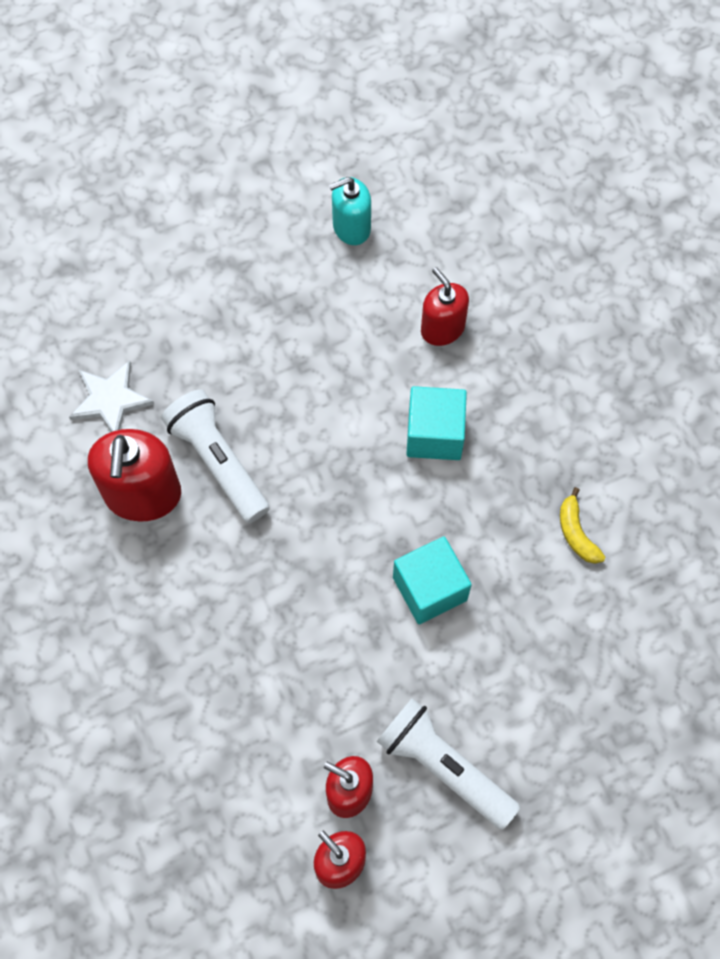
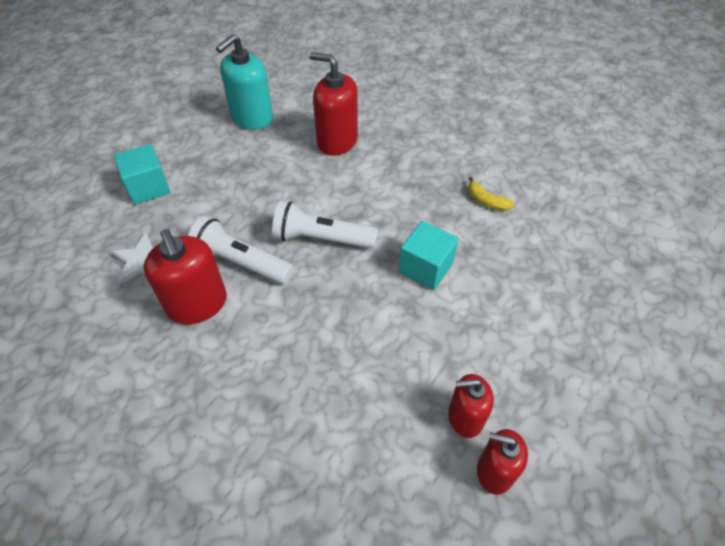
camera: 30 degrees left, 15 degrees down
turquoise soap dispenser [329,177,371,245] -> turquoise soap dispenser [216,34,273,130], size x1.57
white flashlight [377,698,520,830] -> white flashlight moved to [272,201,378,249]
turquoise cube [406,386,467,460] -> turquoise cube moved to [114,144,171,205]
red soap dispenser [421,267,469,346] -> red soap dispenser [309,52,358,156], size x1.57

